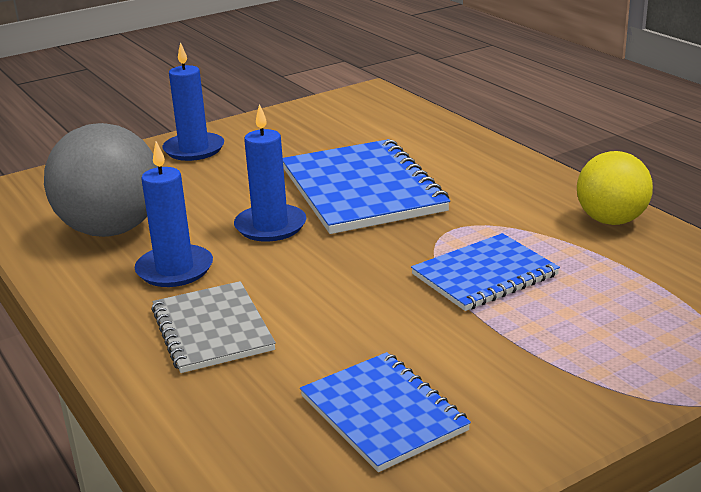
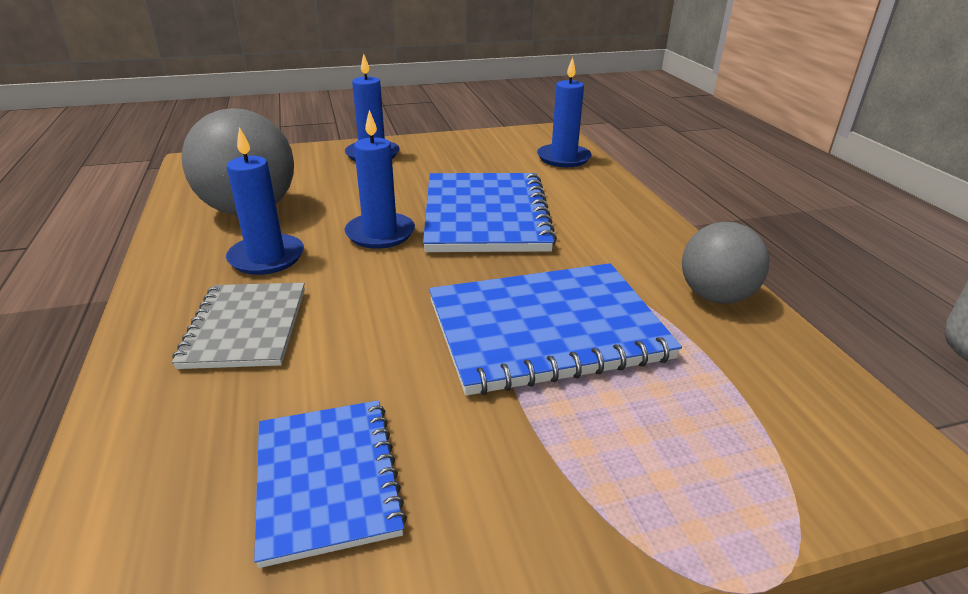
camera: 15 degrees right, 5 degrees up
blue notebook [411,233,560,311] -> blue notebook [429,263,682,396], size x1.62
yellow ball [577,151,653,225] -> grey ball [682,222,770,304]
none -> blue candle [537,57,592,167]

